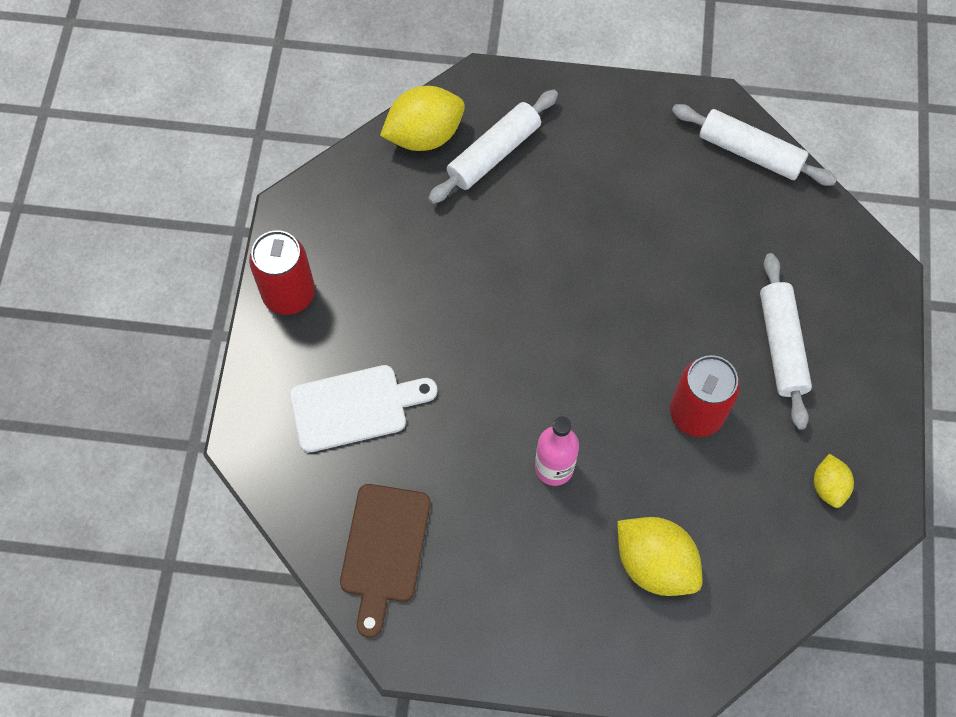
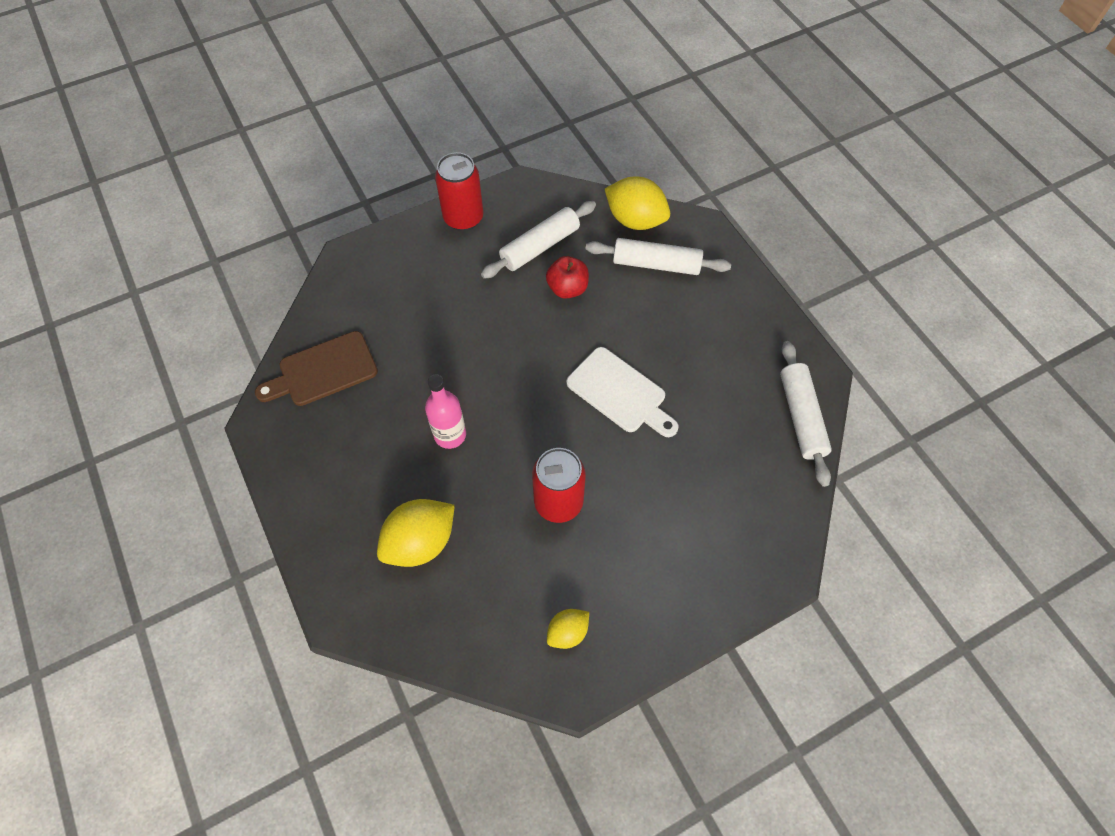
camera: 55 degrees right, 5 degrees down
white cutting board [289,365,437,452] -> white cutting board moved to [566,347,679,437]
yellow lemon [617,517,702,596] -> yellow lemon turned 45 degrees clockwise [377,499,455,567]
white rolling pin [760,253,812,430] -> white rolling pin moved to [481,201,596,279]
none -> red apple [546,256,589,299]

